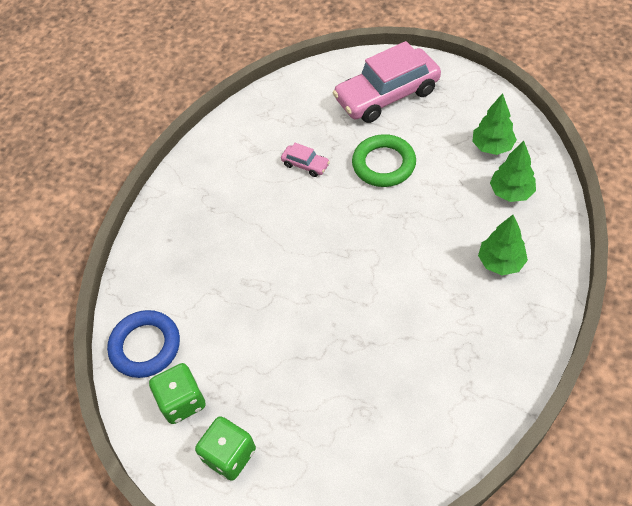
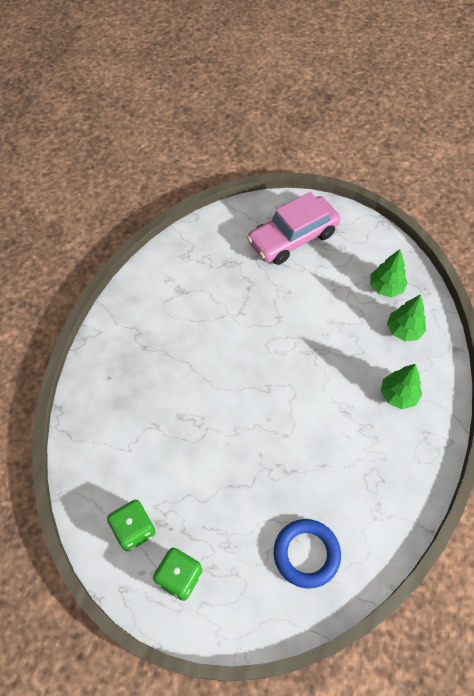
camera: 10 degrees left, 5 degrees up
blue ring [107,310,180,378] -> blue ring moved to [274,519,341,589]
pink car [281,143,330,177] -> none
green ring [352,134,416,187] -> none

